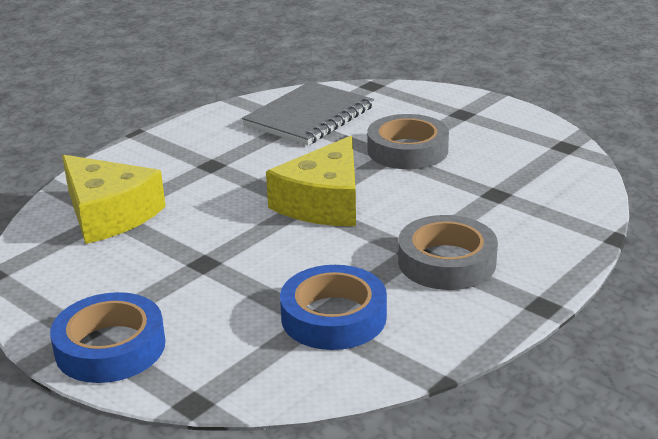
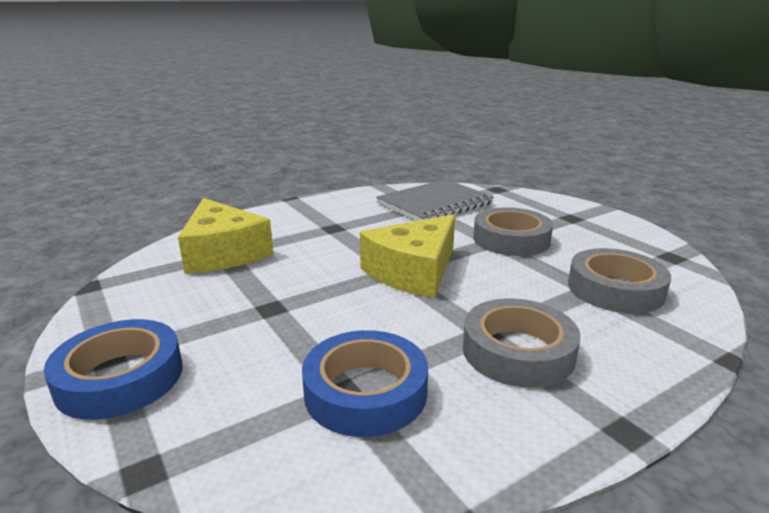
camera: 15 degrees right, 5 degrees down
none -> grey tape [568,248,671,313]

